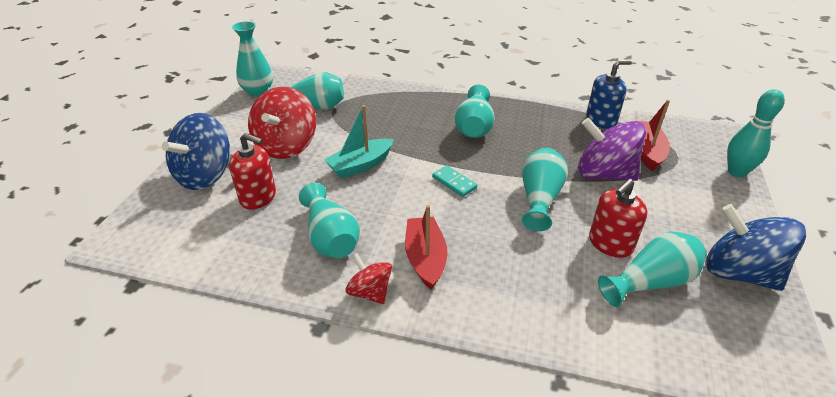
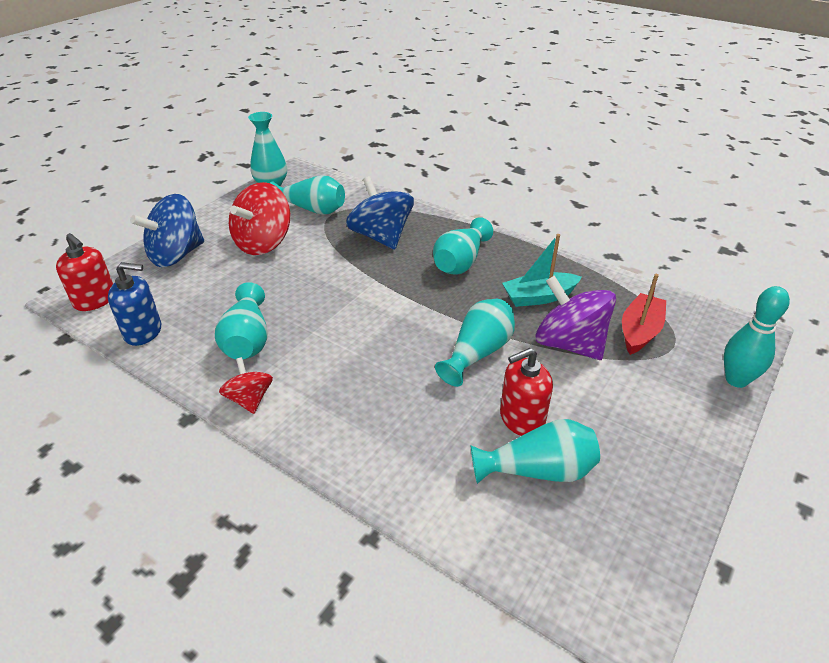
camera: 20 degrees right, 0 degrees up
red soap dispenser [229,133,276,210] -> red soap dispenser moved to [56,233,113,311]
turquoise boat [324,105,394,179] -> turquoise boat moved to [502,234,582,307]
red boat [405,205,448,290] -> none
turquoise domino [432,165,477,197] -> none
blue soap dispenser [586,60,632,129] -> blue soap dispenser moved to [108,262,161,346]
blue spinning top [706,204,806,291] -> blue spinning top moved to [346,176,414,250]

